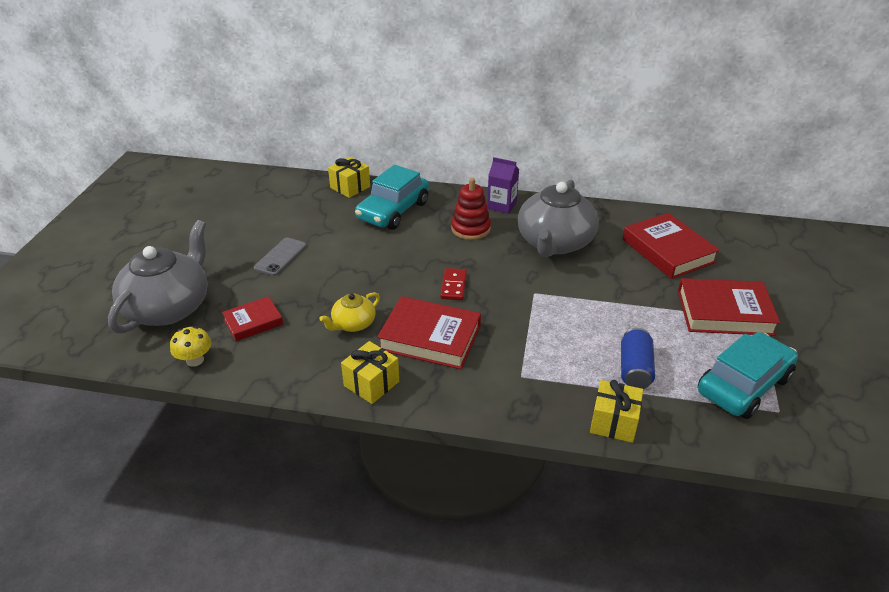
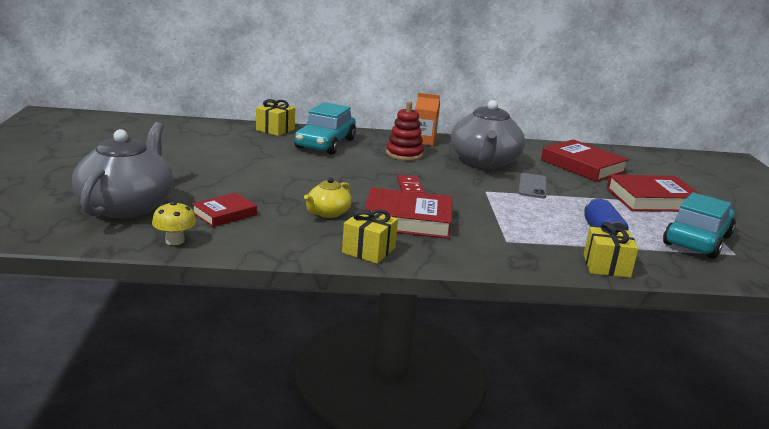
camera: 15 degrees left, 15 degrees down
grey phone [254,237,307,276] -> grey phone moved to [519,173,547,198]
purple carton [487,157,519,214] -> orange carton [415,93,440,146]

